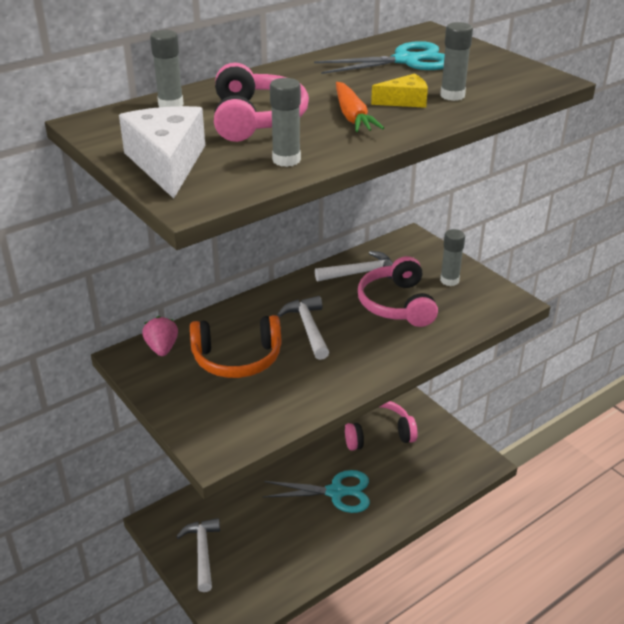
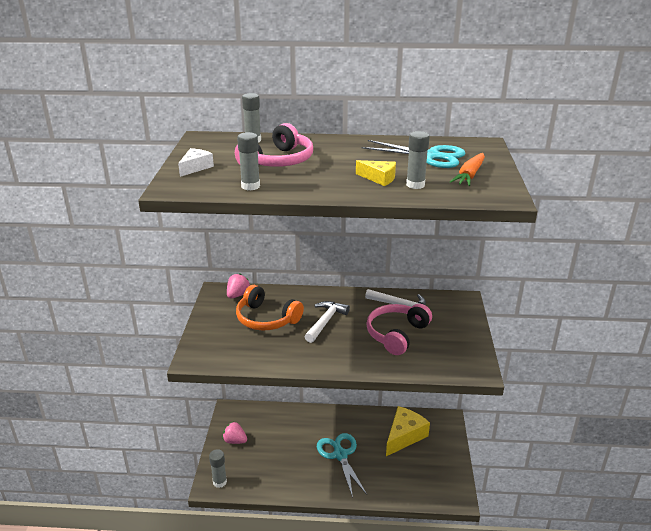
camera: 40 degrees right, 5 degrees down
white cheese [119,106,205,199] -> white cheese [178,148,214,177], size x0.54
white hammer [176,518,220,592] -> pink strawberry [222,422,247,444]
turquoise scissors [263,470,370,513] -> turquoise scissors turned 150 degrees counterclockwise [317,433,367,498]
orange carrot [336,82,384,132] -> orange carrot moved to [450,153,485,186]
pink headphones [345,401,418,450] -> yellow cheese [386,406,430,456]
grey glue stick [440,229,465,286] -> grey glue stick moved to [209,449,227,488]

